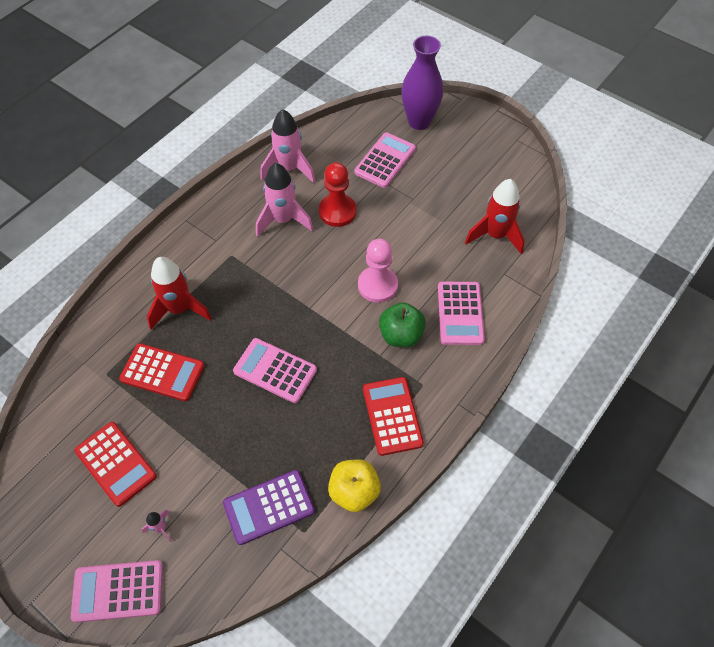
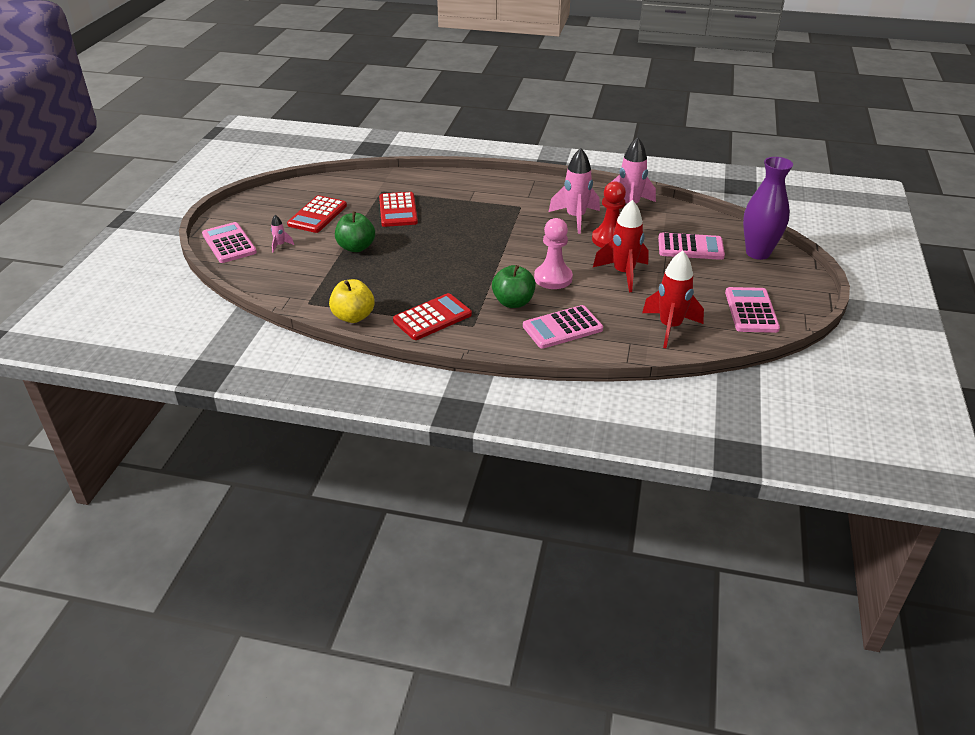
camera: 65 degrees right, 20 degrees down
red rocket [147,257,212,329] -> red rocket moved to [593,200,649,292]
purple calculator [223,470,315,545] -> none
pink calculator [233,338,317,403] -> pink calculator moved to [725,287,780,333]
none -> green apple [335,211,375,252]

